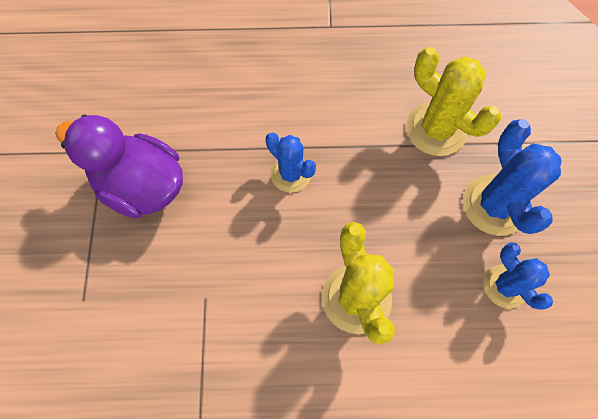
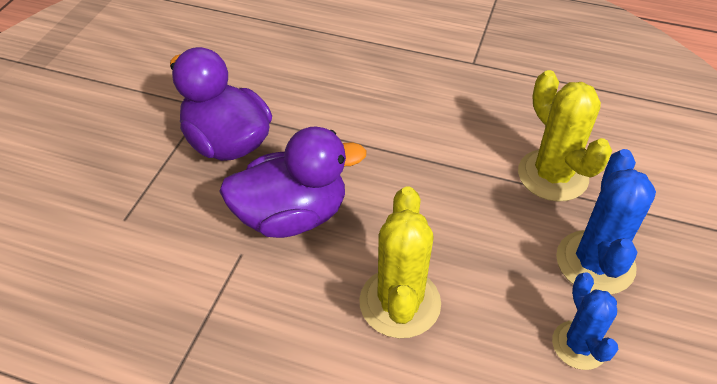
camera: 20 degrees right, 20 degrees down
blue cactus [265,133,316,193] -> none
none -> purple duck [219,126,367,238]

